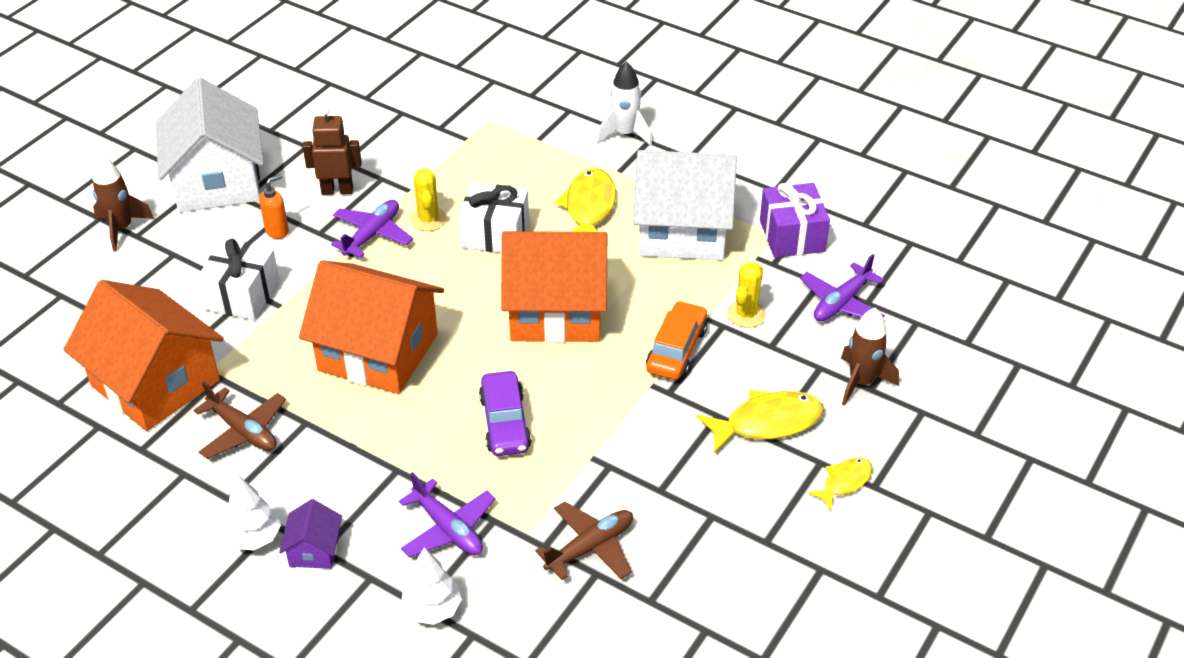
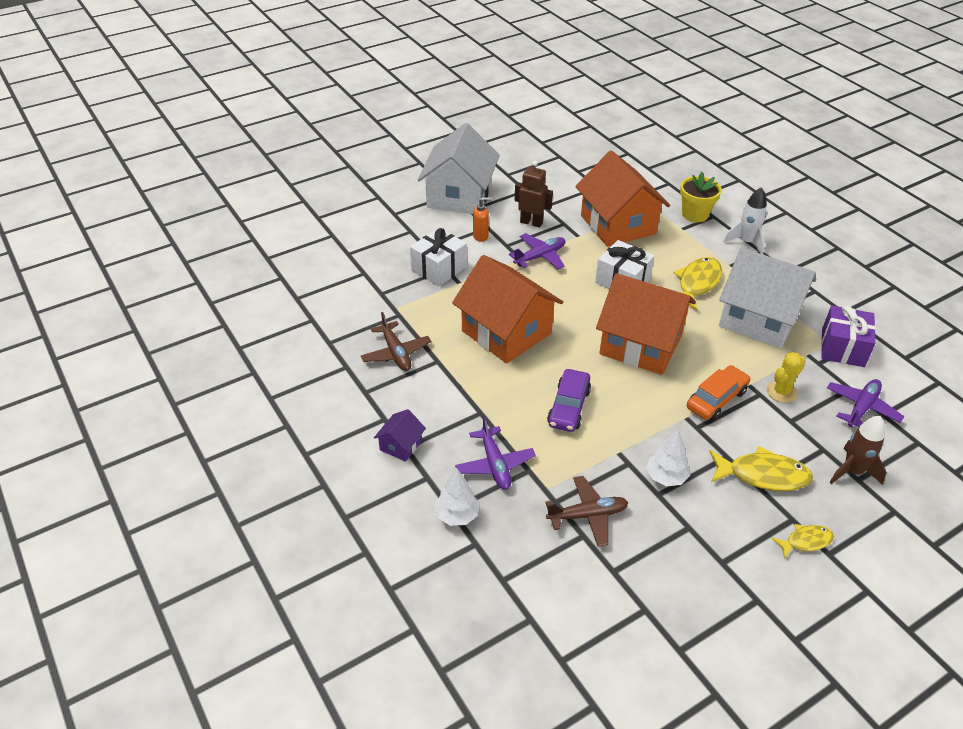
camera: 25 degrees right, 0 degrees up
orange house [63,280,224,431] -> orange house moved to [576,151,670,247]
brown rocket [92,155,154,252] -> none
white tree [222,475,281,550] -> white tree moved to [646,429,690,486]
yellow cactus [410,168,447,231] -> none
purple plane [800,254,885,321] -> purple plane turned 150 degrees clockwise [827,379,904,427]
none -> yellow flower pot [680,172,722,223]

